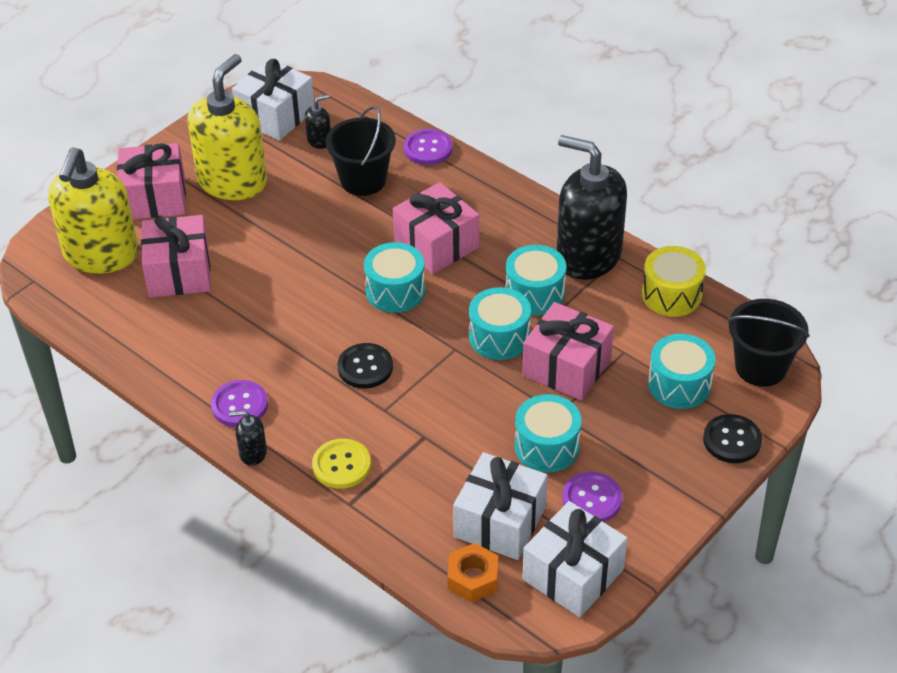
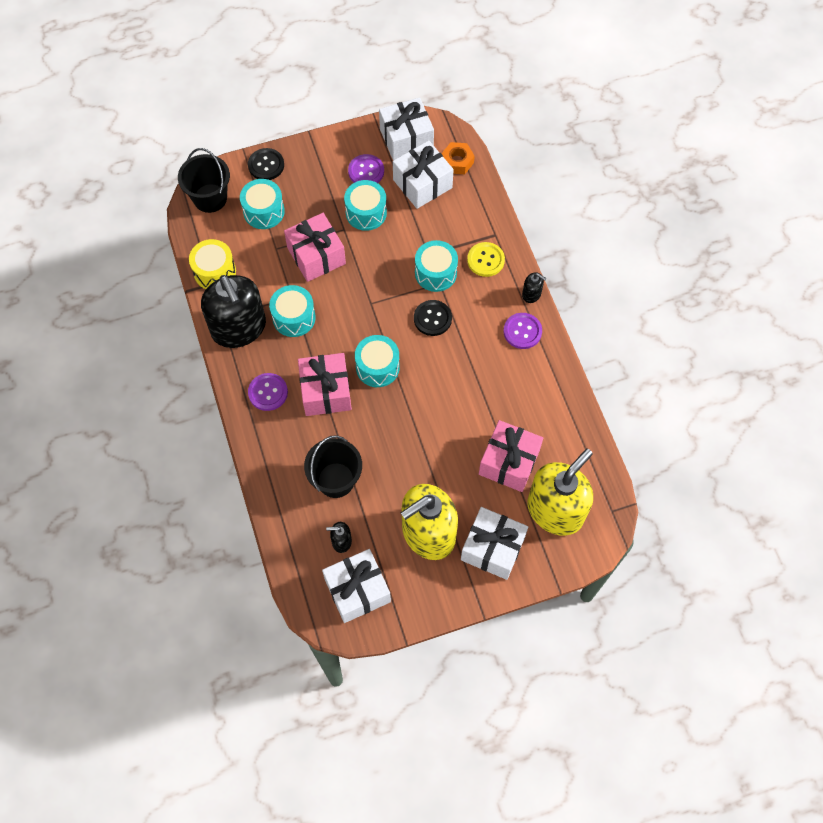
camera: 150 degrees left, 20 degrees up
pink gift [117,143,186,219] -> white gift [461,507,528,580]
purple button [404,129,452,165] -> purple button moved to [248,373,288,411]
turquoise drum [469,287,531,360] -> turquoise drum moved to [415,240,458,292]

